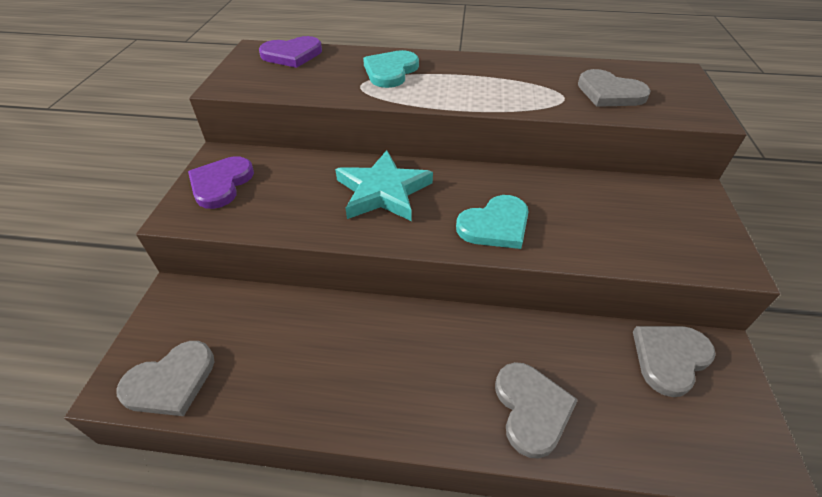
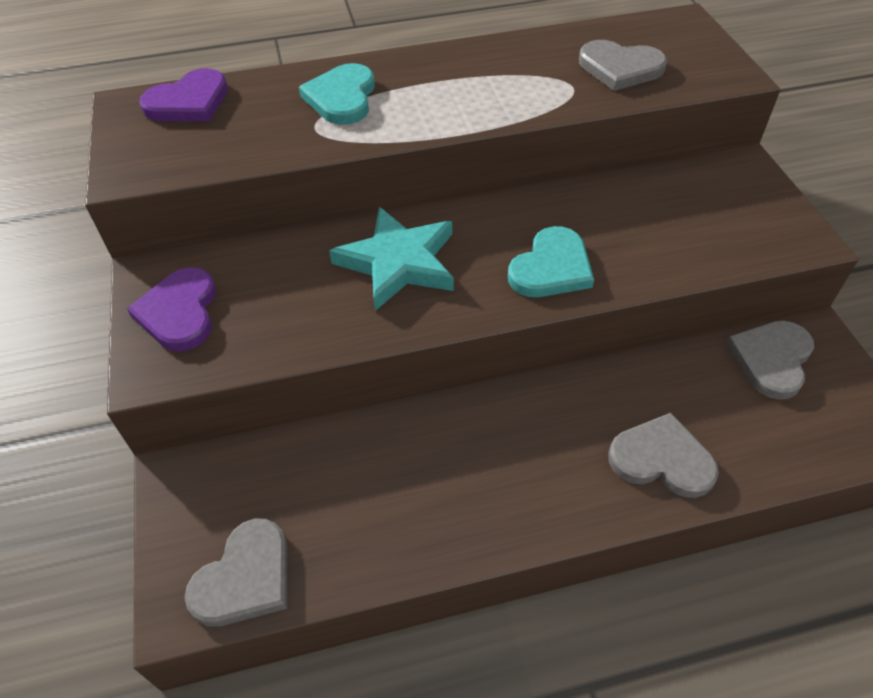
camera: 20 degrees left, 5 degrees up
grey heart [495,362,578,459] -> grey heart turned 45 degrees counterclockwise [608,413,719,498]

